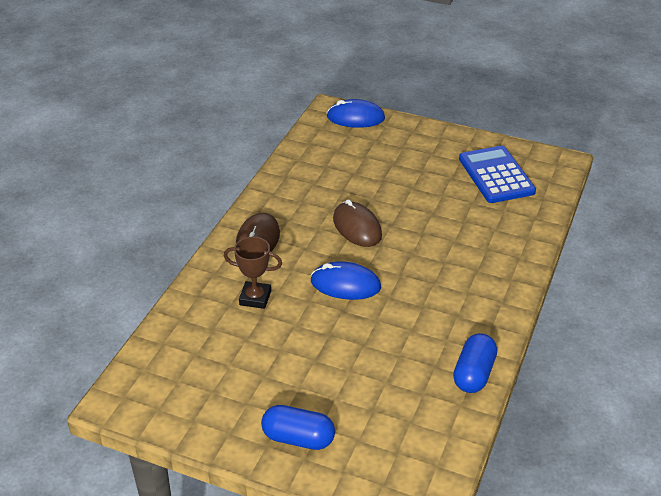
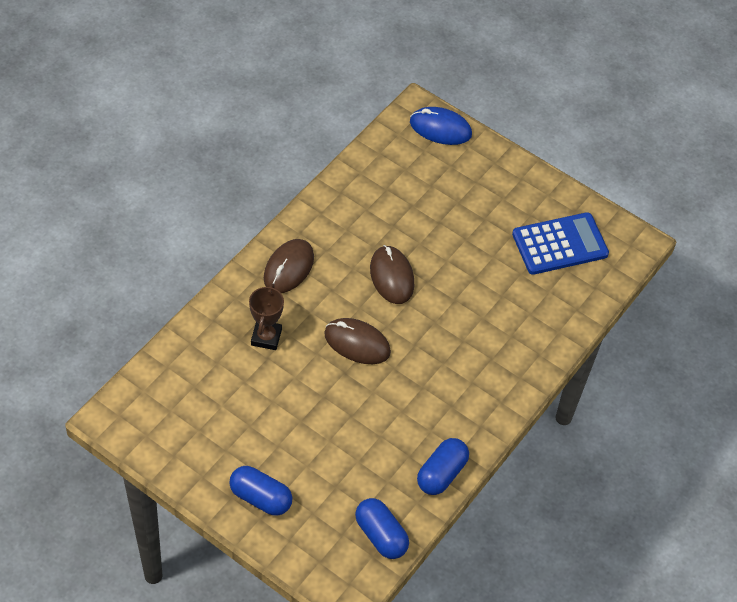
camera: 10 degrees right, 15 degrees up
brown trophy [224,237,282,309] -> brown trophy turned 75 degrees clockwise [249,283,284,350]
blue mouse [310,261,381,300] -> brown mouse [324,318,391,364]
blue calculator [459,146,536,203] -> blue calculator turned 75 degrees clockwise [512,212,609,275]
none -> blue capsule [355,498,409,559]

